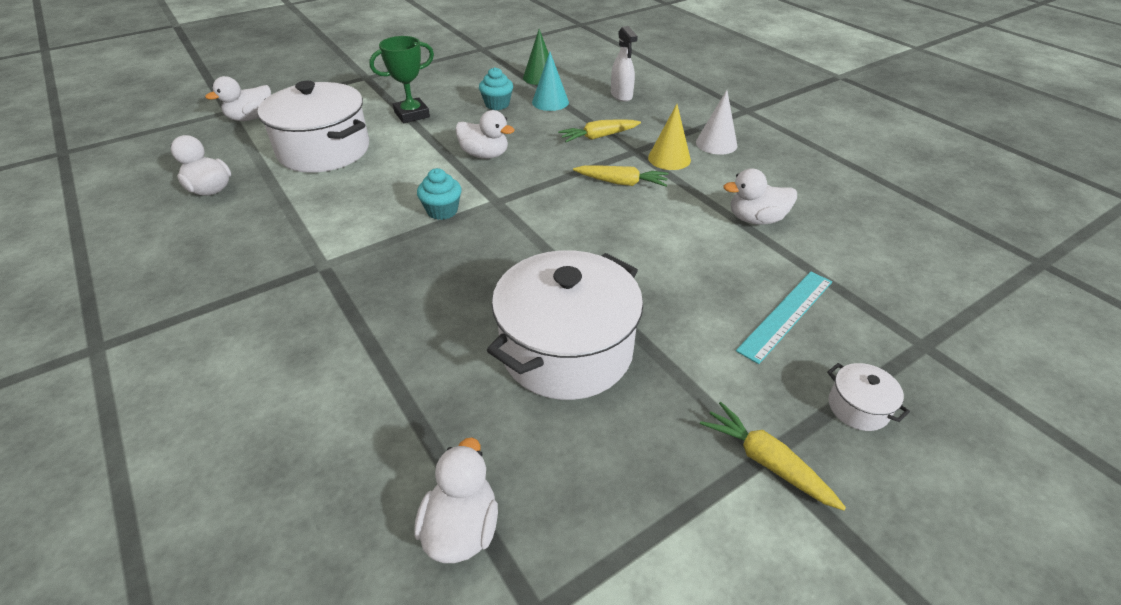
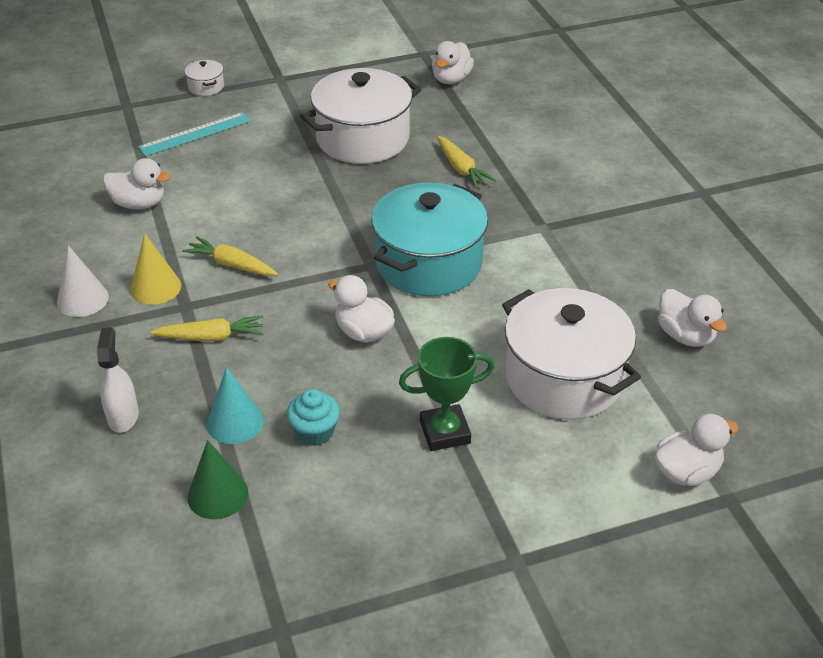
camera: 165 degrees left, 0 degrees up
turquoise cupcake [417,168,462,220] -> turquoise pot [371,183,488,296]
yellow carrot [700,402,846,511] -> yellow carrot moved to [437,136,496,188]

